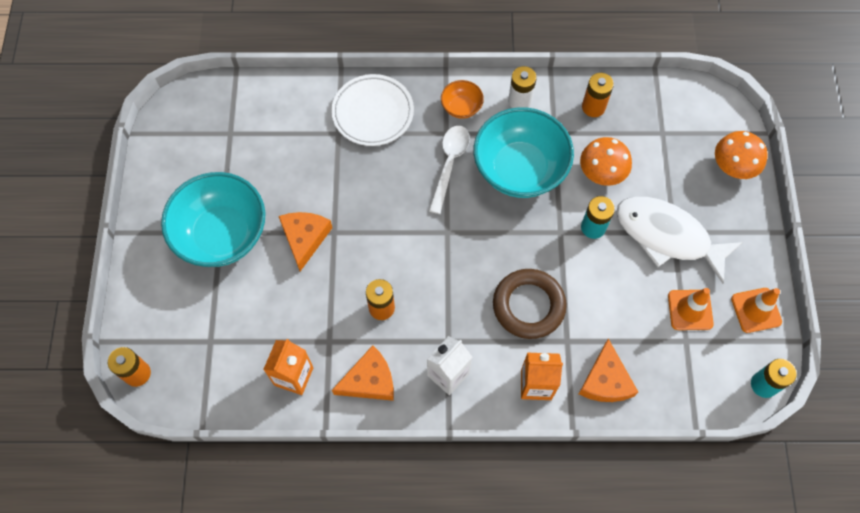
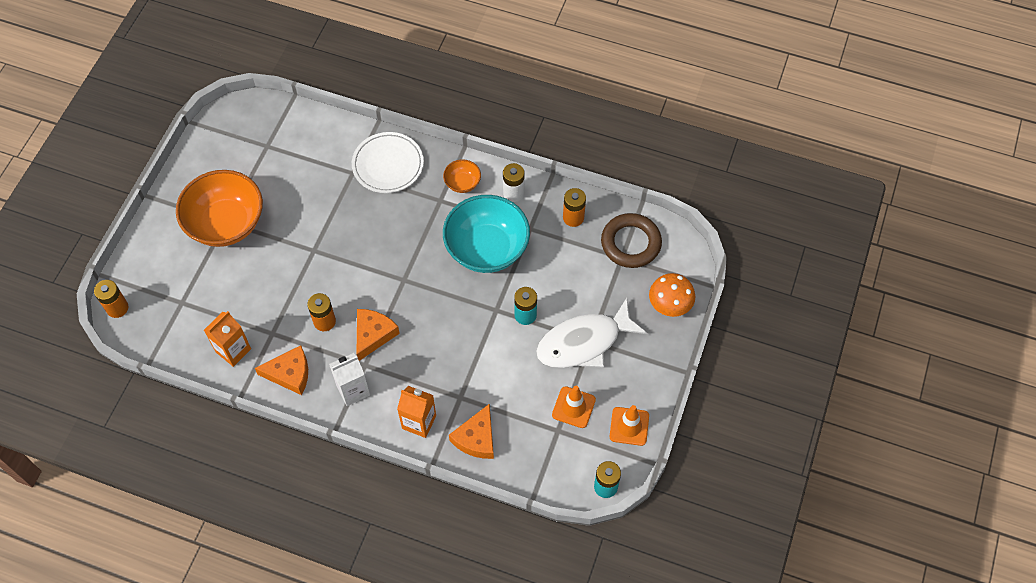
camera: 20 degrees right, 5 degrees down
turquoise bowl [161,172,265,267] -> orange bowl [176,170,263,247]
orange cheese [278,212,332,271] -> orange cheese moved to [356,309,400,361]
white spoon [429,126,470,214] -> none
brown ring [493,269,567,339] -> brown ring moved to [601,213,662,268]
orange mushroom [580,137,632,186] -> none
white fish [616,197,743,284] -> white fish turned 75 degrees counterclockwise [536,298,647,368]

